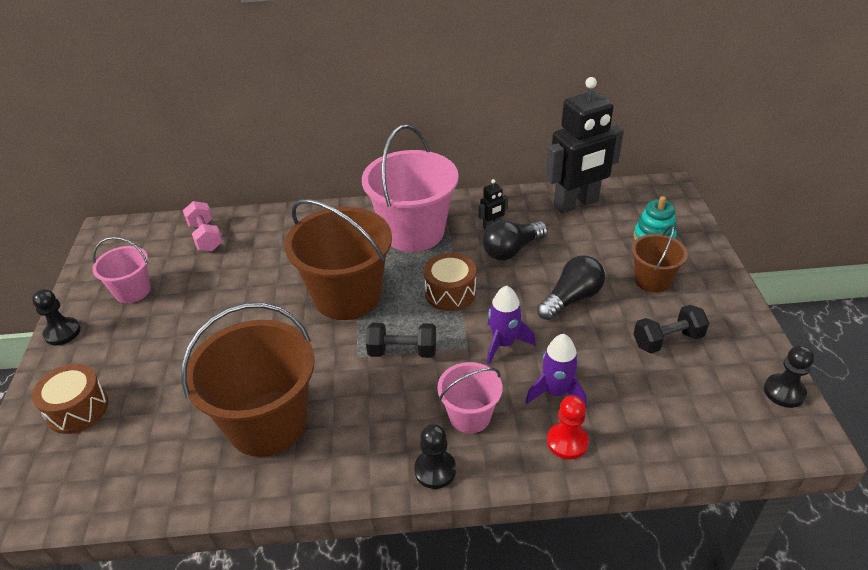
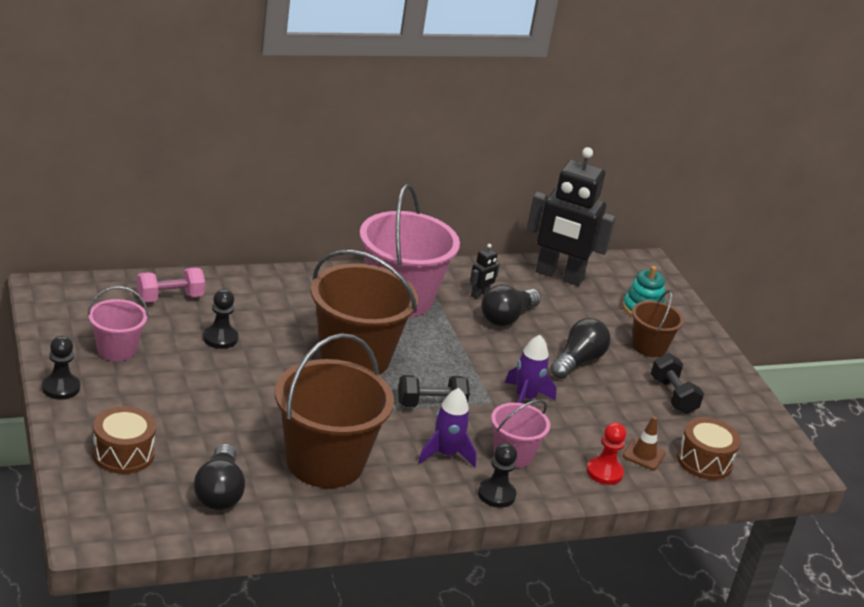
camera: 20 degrees left, 10 degrees down
pink dumbbell [183,201,222,251] -> pink dumbbell turned 75 degrees counterclockwise [137,267,205,302]
brown drum [424,253,476,311] -> brown drum moved to [677,418,741,480]
purple rocket [526,334,587,408] -> purple rocket moved to [418,388,477,468]
black robot [545,77,624,214] -> black robot turned 60 degrees clockwise [527,147,616,286]
black dumbbell [633,305,709,353] -> black dumbbell turned 75 degrees counterclockwise [651,353,704,414]
black pawn [764,345,814,408] -> black pawn moved to [203,289,238,349]
none -> black light bulb [194,444,245,510]
none -> brown traffic cone [623,416,666,470]

